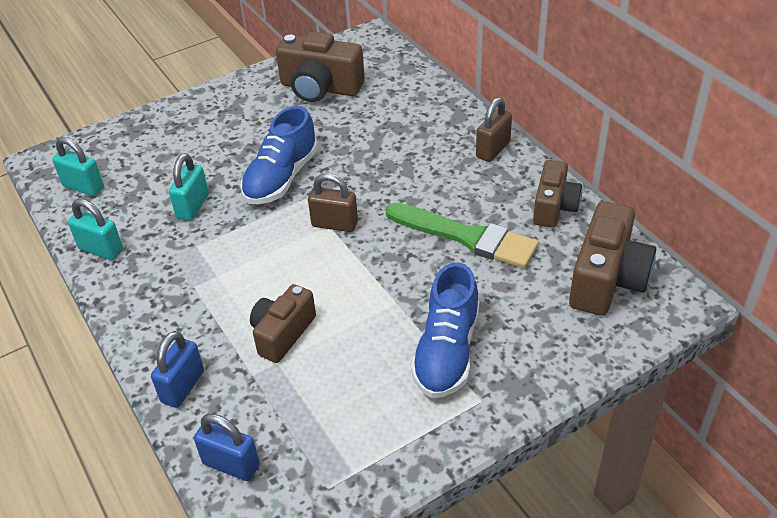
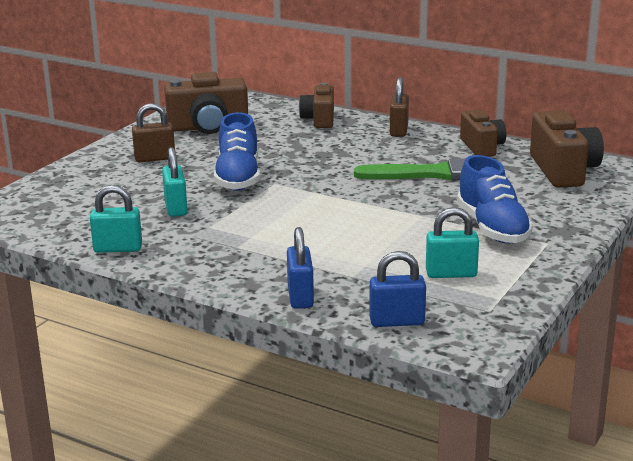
camera: 30 degrees left, 20 degrees down
turquoise padlock [52,137,104,196] -> turquoise padlock moved to [426,207,479,278]
brown camera [250,284,316,363] -> brown camera moved to [299,83,334,128]
brown padlock [308,173,358,232] -> brown padlock moved to [132,103,175,162]

